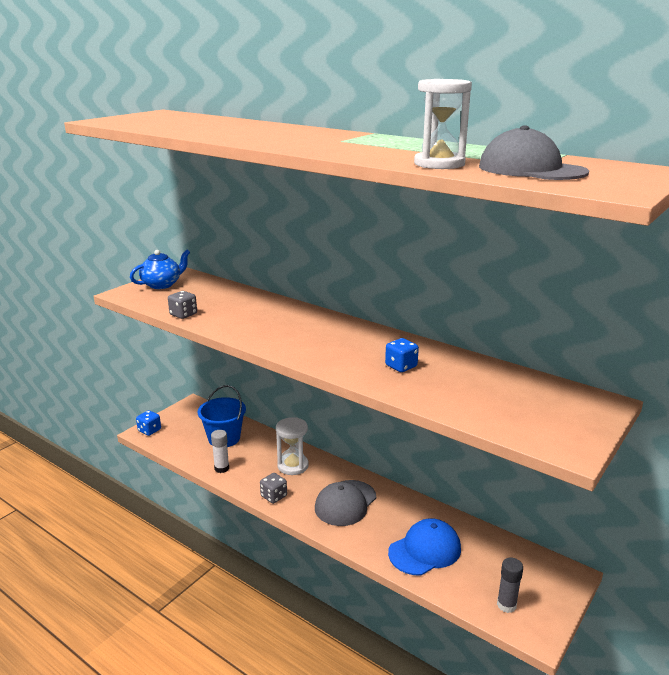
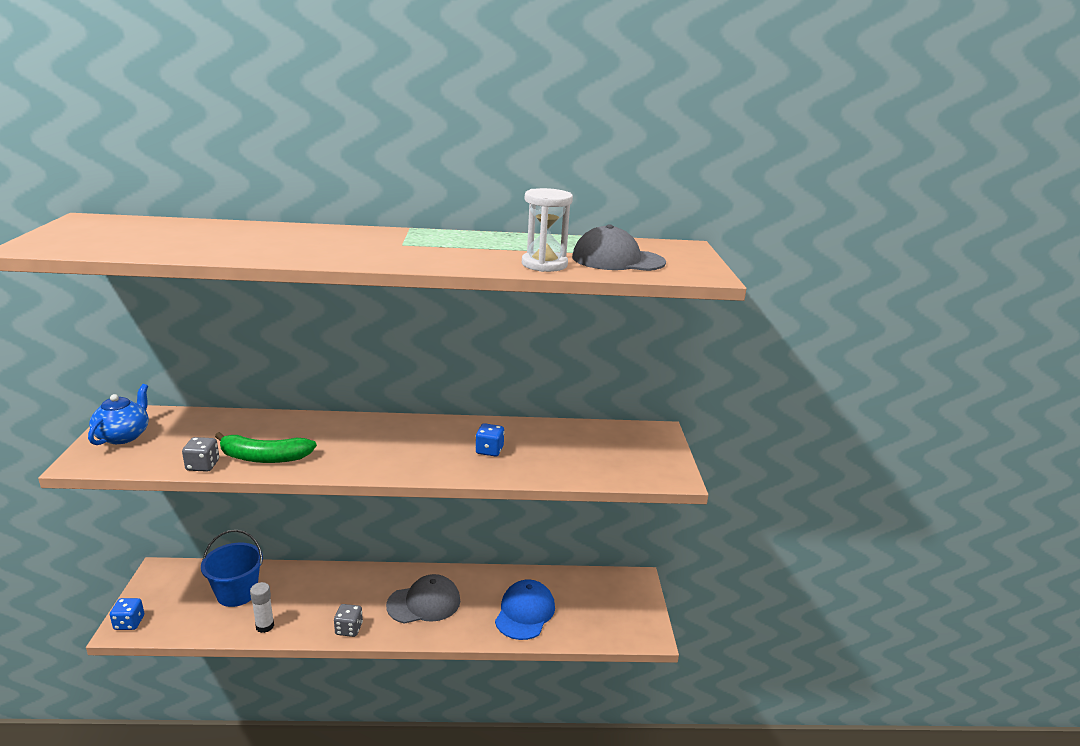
camera: 40 degrees left, 0 degrees up
white hourglass [276,417,309,475] -> none
grey cap [315,480,376,526] -> grey cap turned 105 degrees counterclockwise [386,574,461,624]
grey glue stick [497,558,523,613] -> none
none -> green banana [215,432,317,463]

